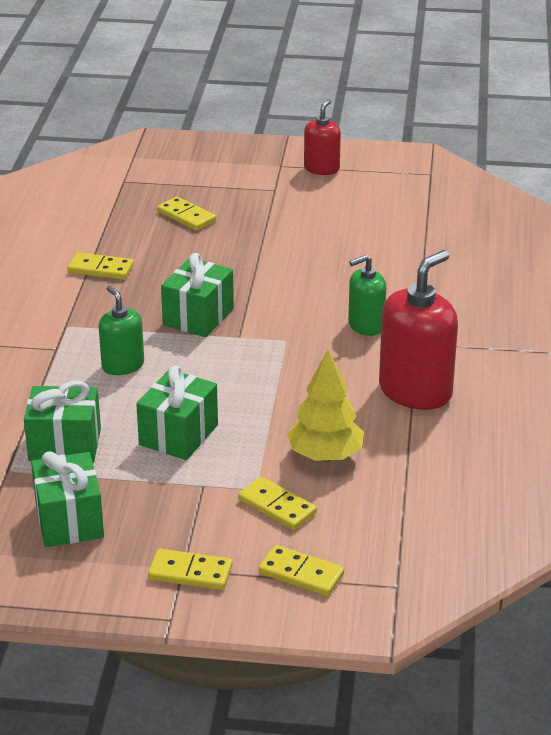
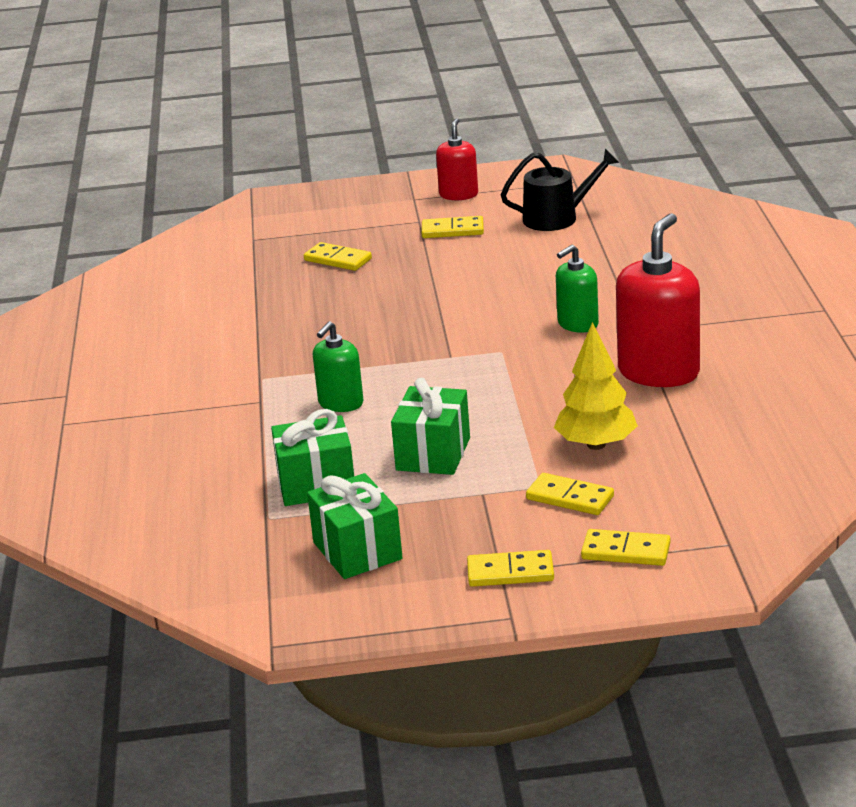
camera: 10 degrees left, 5 degrees down
yellow domino [68,252,134,280] -> yellow domino moved to [421,216,484,238]
green soap dispenser [99,286,144,375] -> green soap dispenser turned 105 degrees counterclockwise [313,321,363,412]
green gift [161,253,234,337] -> none
none -> black watering can [501,149,619,231]

